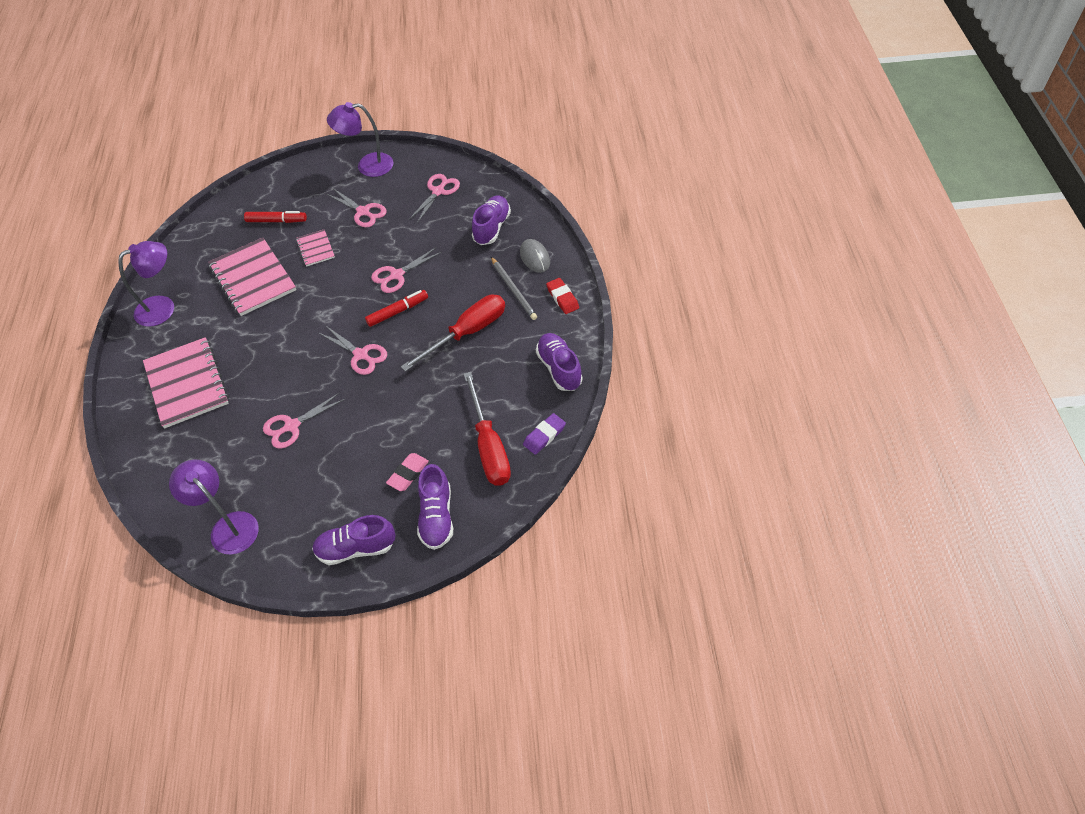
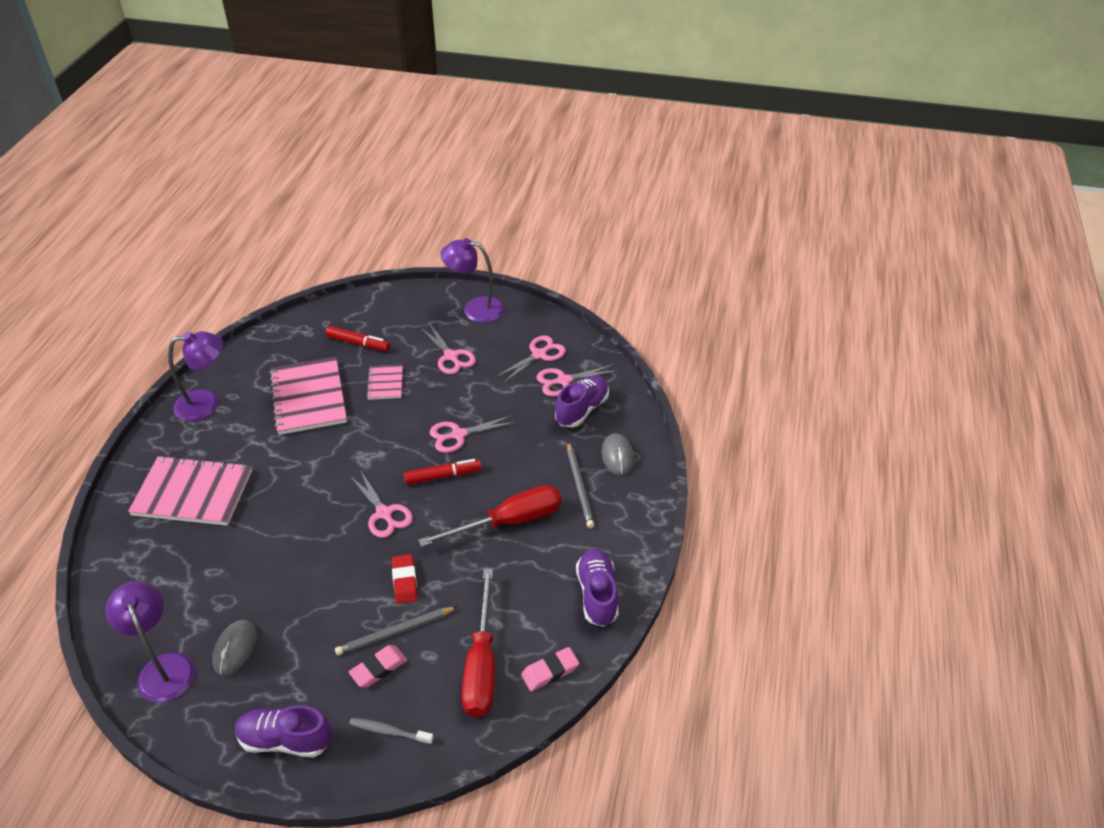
camera: 15 degrees right, 10 degrees down
pink notebook [143,337,229,428] -> pink notebook turned 75 degrees counterclockwise [128,455,252,526]
pink scissors [263,392,345,449] -> pink scissors moved to [537,364,619,396]
purple shoe [417,464,453,550] -> grey toothbrush [349,718,434,744]
purple eraser [523,413,566,455] -> pink eraser [521,647,579,691]
red eraser [546,278,579,314] -> red eraser moved to [392,554,417,604]
none -> grey mouse [212,620,257,675]
none -> grey pencil [335,607,457,655]

